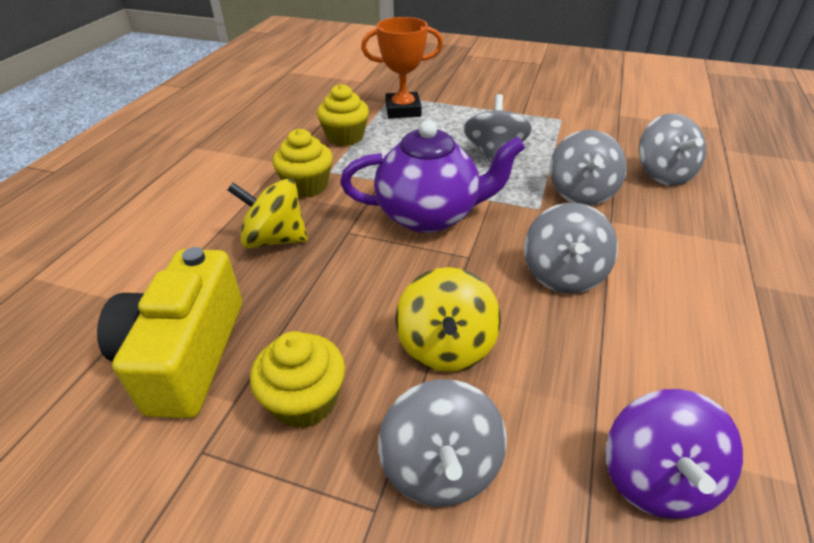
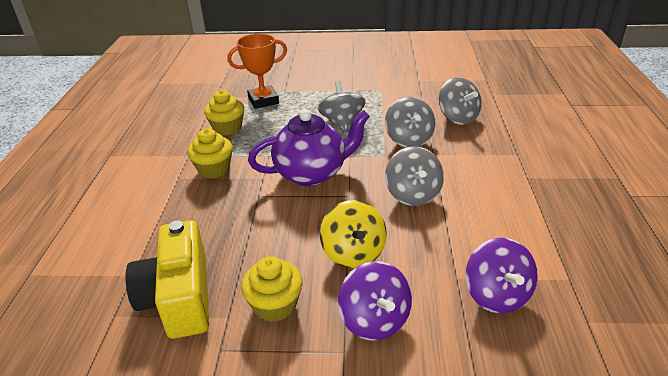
camera: 15 degrees left, 5 degrees down
yellow spinning top [228,179,308,249] -> none
grey spinning top [378,379,507,506] -> purple spinning top [338,261,412,340]

